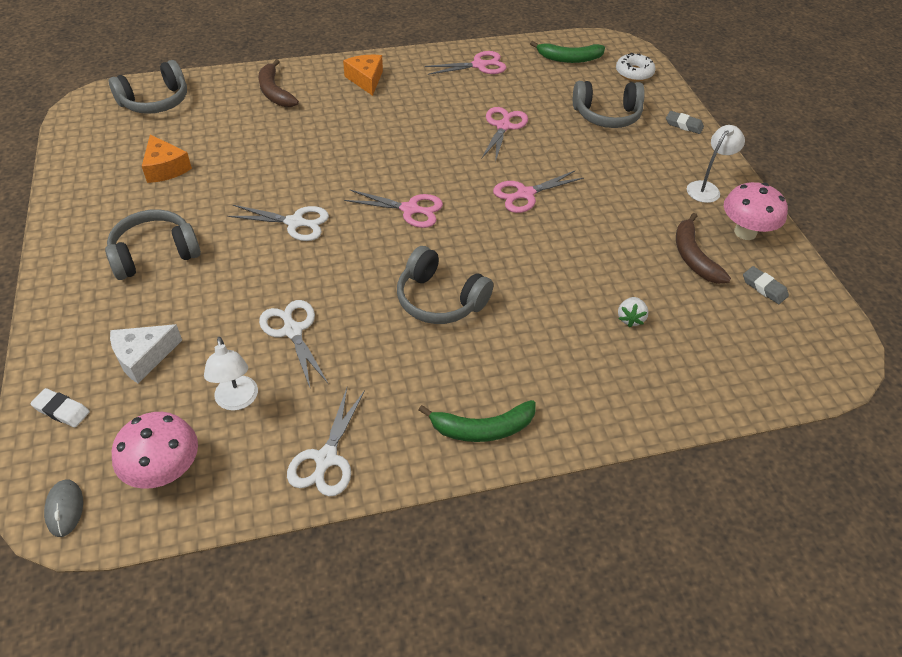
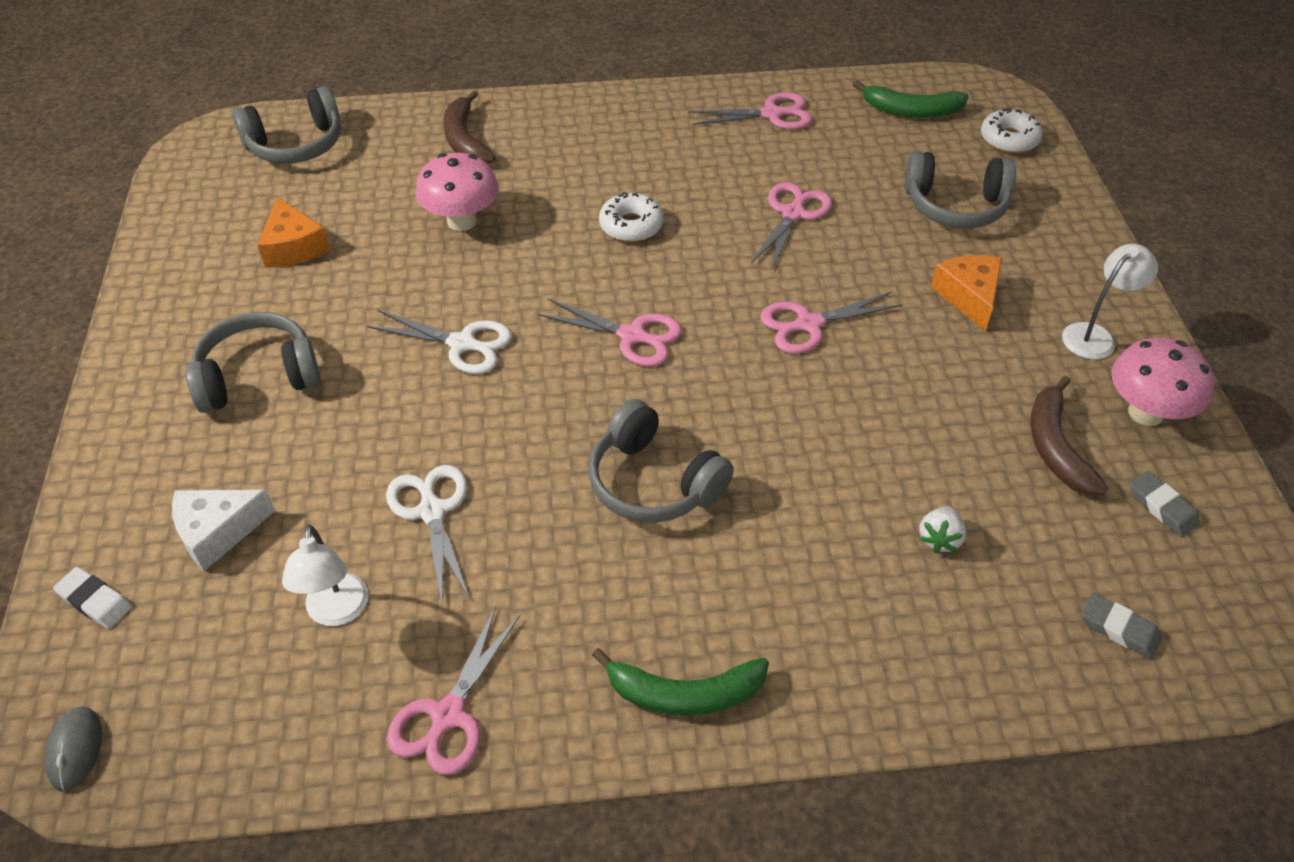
camera: 10 degrees right, 0 degrees up
pink mushroom [112,412,198,489] -> pink mushroom moved to [416,153,499,231]
white scissors [287,388,365,496] -> pink scissors [387,606,520,775]
orange cheese [343,55,383,96] -> orange cheese moved to [931,255,1002,331]
grey eraser [666,111,704,134] -> grey eraser moved to [1082,593,1162,659]
none -> white donut [599,192,664,242]

